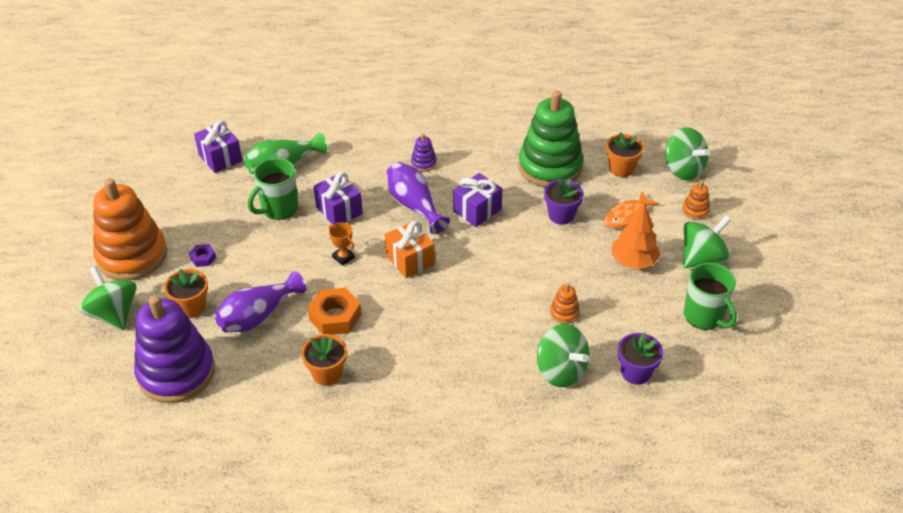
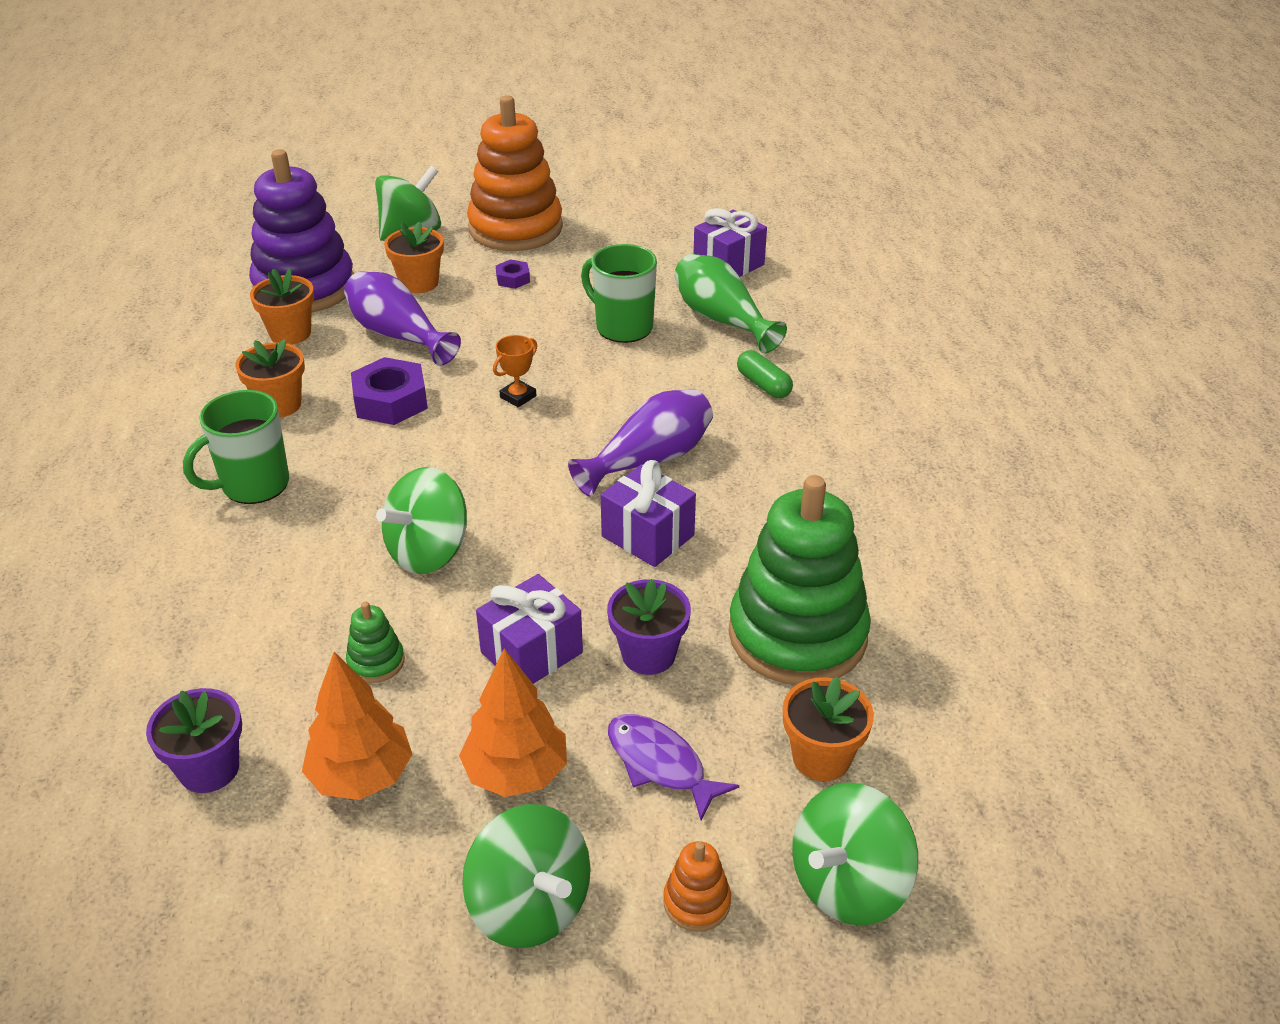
camera: 85 degrees right, 5 degrees down
orange nut [308,288,361,335] -> purple nut [351,357,428,425]
purple gift [313,172,363,225] -> purple gift moved to [476,574,583,684]
orange gift [385,221,435,278] -> none
purple stacking toy [411,134,437,172] -> none
green spinning top [537,324,590,387] -> green spinning top moved to [376,467,467,574]
orange stacking toy [550,283,580,324] -> green stacking toy [346,602,405,683]
orange fish [604,191,659,228] -> purple fish [608,714,739,820]
green mug [684,263,737,330] -> green mug moved to [183,390,289,504]
none -> orange flower pot [250,268,314,345]
none -> orange tree [302,652,413,800]
none -> green capsule [737,350,793,398]

